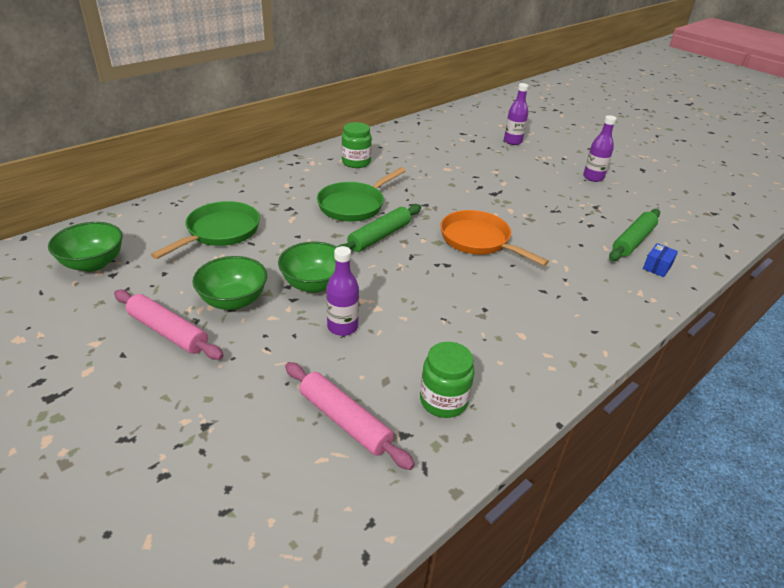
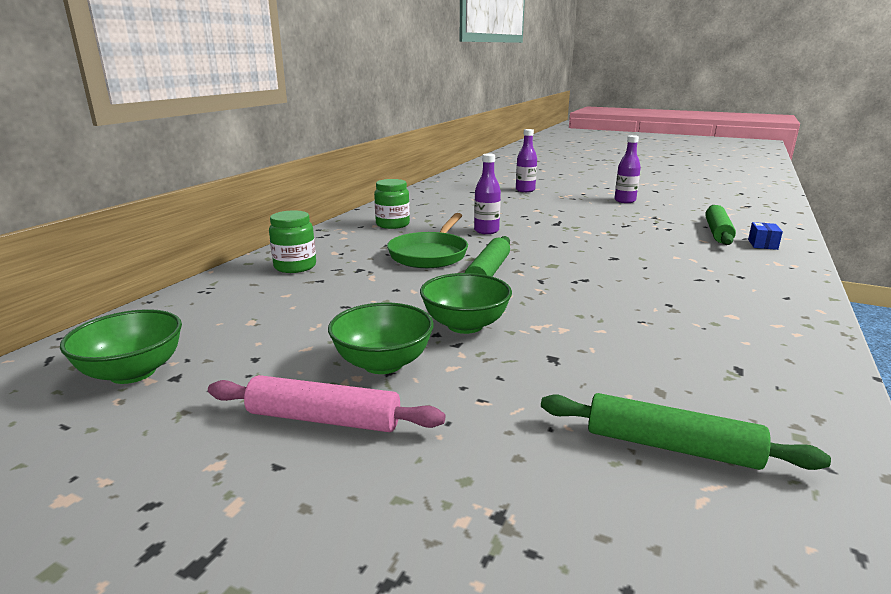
camera: 20 degrees left, 15 degrees down
green pan [151,201,260,259] -> none
pink rolling pin [285,362,415,470] -> green rolling pin [541,393,831,470]
purple bottle [326,246,359,336] -> purple bottle moved to [474,153,501,234]
green jar [420,342,474,418] -> green jar moved to [269,210,316,273]
orange pan [441,210,549,266] -> none

